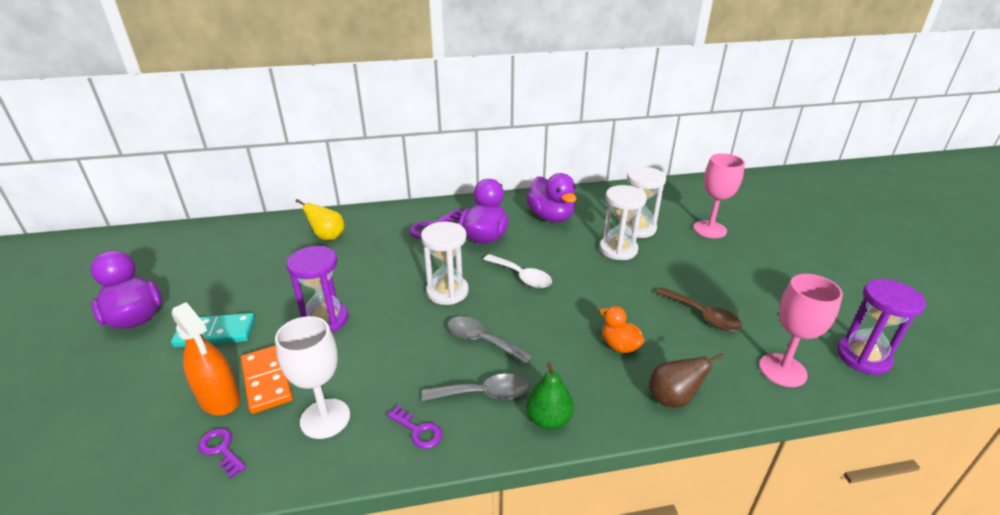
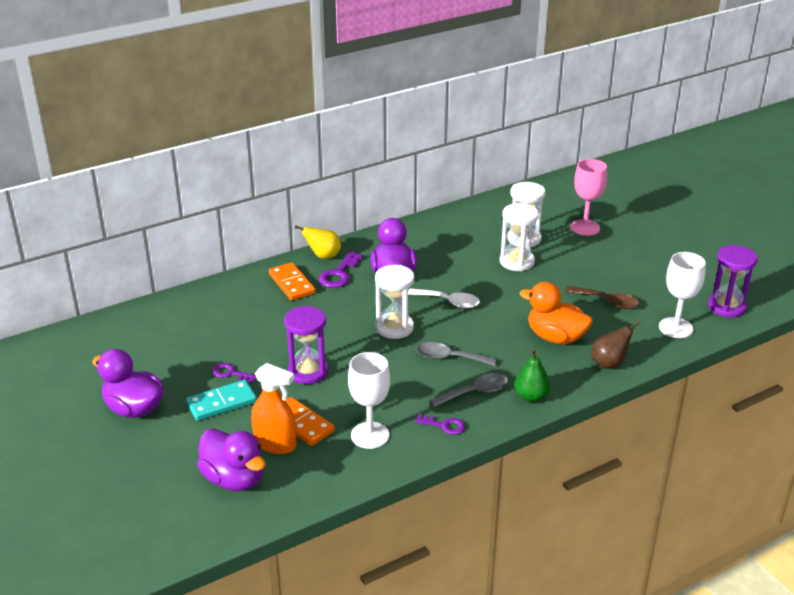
camera: 20 degrees left, 0 degrees up
purple key [198,428,247,479] -> purple key moved to [212,363,256,383]
yellow pear [296,199,345,240] -> yellow pear moved to [295,225,341,259]
purple duck [526,173,577,222] -> purple duck moved to [197,429,265,491]
orange duck [599,306,645,353] -> orange duck [520,282,593,344], size x1.75
pink goblet [759,274,843,387] -> white goblet [659,252,706,338]
none -> orange domino [269,262,316,301]

